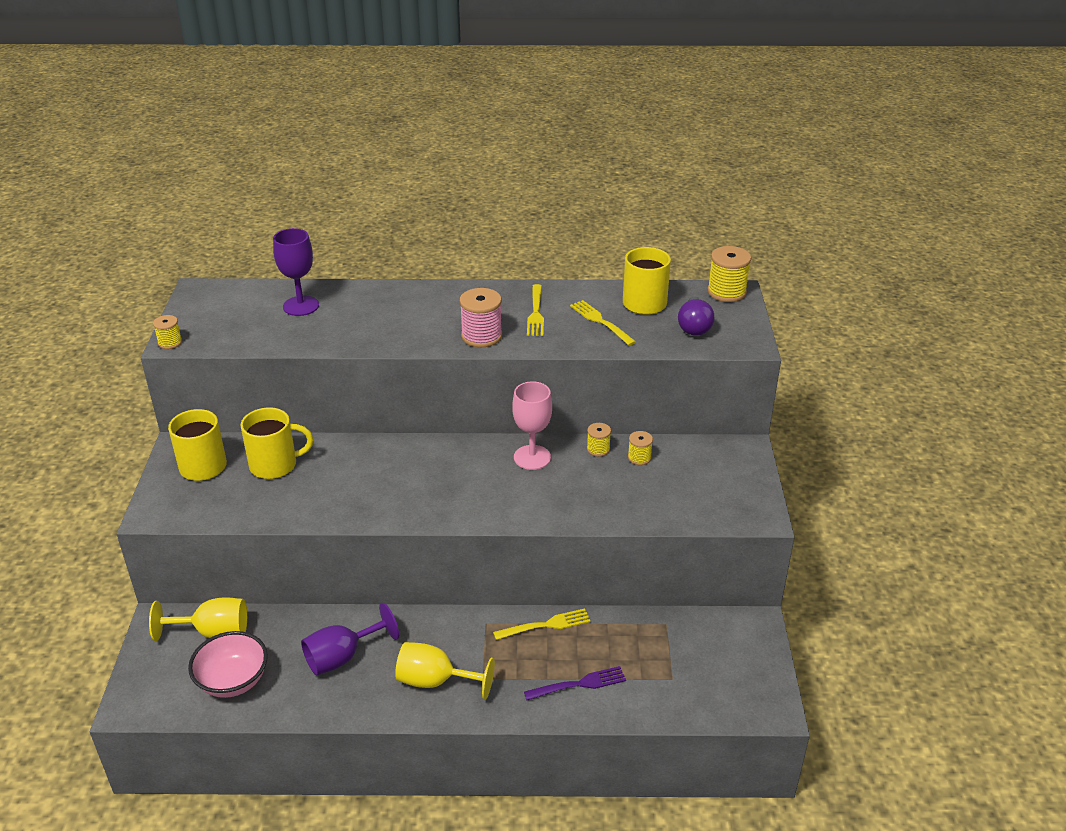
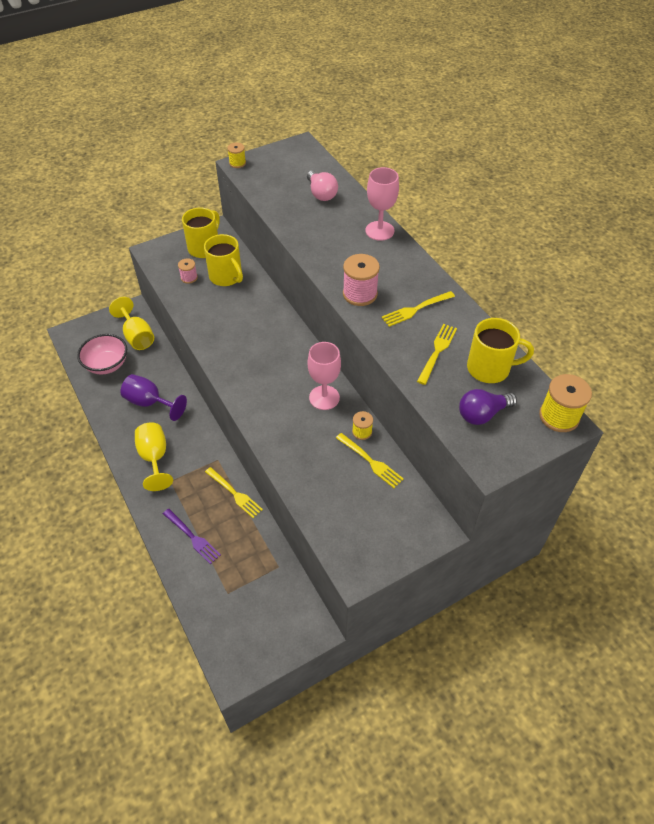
camera: 60 degrees right, 15 degrees up
purple goblet [273,228,319,316] -> pink light bulb [307,170,338,201]
yellow spool [628,431,653,465] -> yellow fork [336,433,404,488]
none -> pink spool [178,258,198,284]
none -> pink goblet [365,167,399,241]

